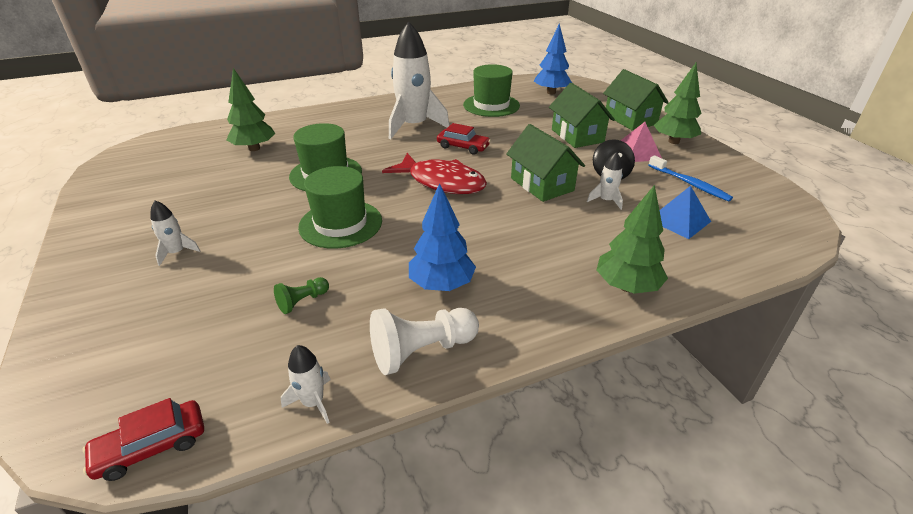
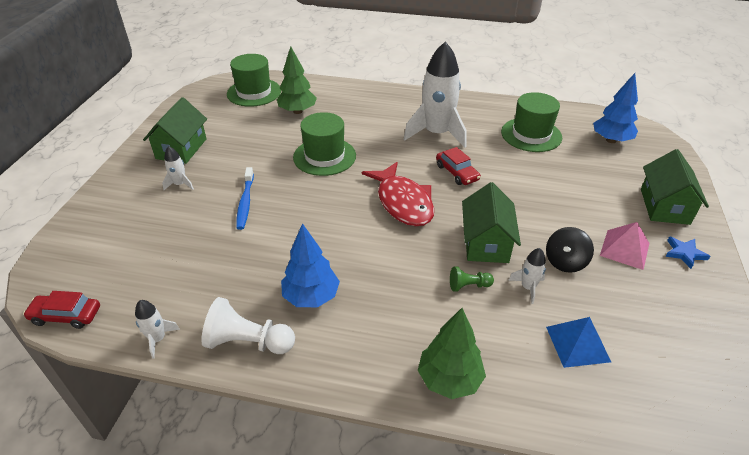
camera: 35 degrees right, 5 degrees up
green pawn [274,277,329,314] -> green pawn moved to [450,266,494,291]
green hat [298,166,382,249] -> green hat moved to [227,54,281,107]
green house [549,83,615,148] -> green house moved to [143,97,207,164]
blue toothbrush [649,155,733,201] -> blue toothbrush moved to [236,167,254,230]
green tree [654,63,702,144] -> blue star [665,236,710,269]

